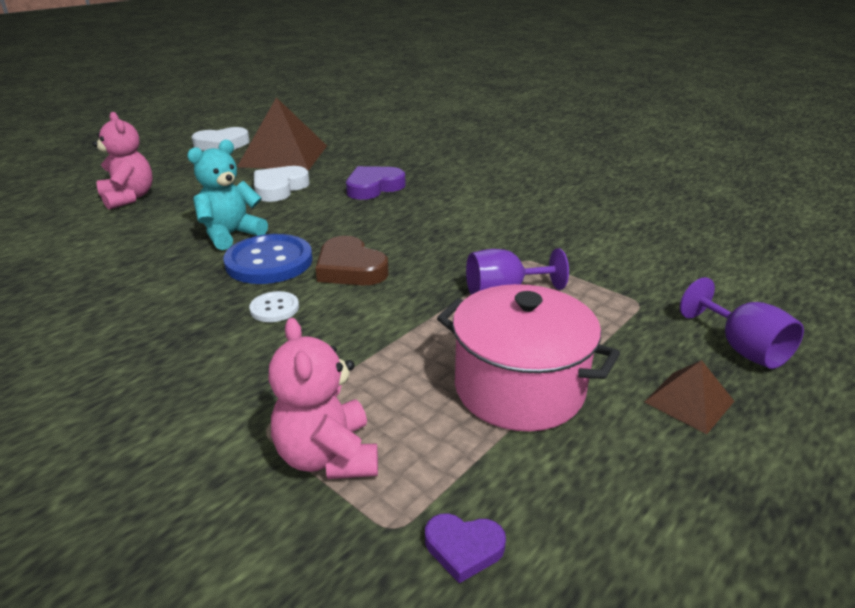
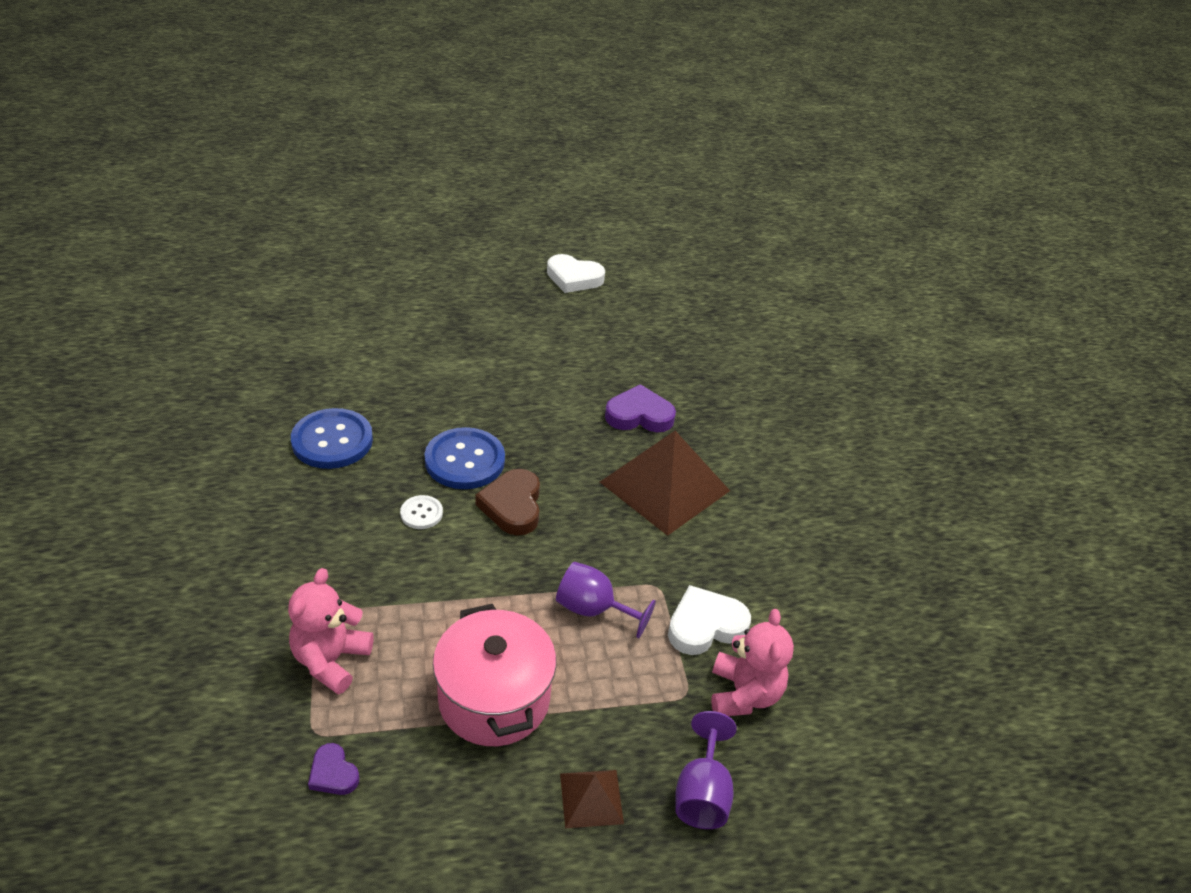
camera: 35 degrees right, 10 degrees up
pink teddy bear [92,112,153,210] -> pink teddy bear moved to [711,609,794,716]
turquoise teddy bear [187,140,268,250] -> none
brown pyramid [237,97,327,170] -> brown pyramid moved to [600,431,730,536]
white heart [254,166,309,202] -> white heart moved to [668,585,751,655]
none -> blue button [291,408,373,469]

